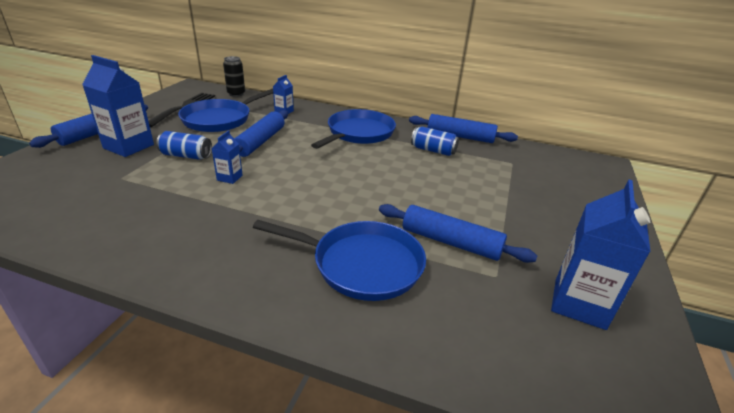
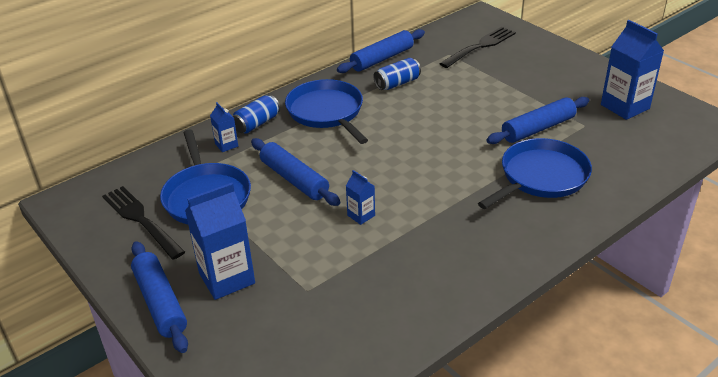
camera: 55 degrees left, 5 degrees up
blue can [156,131,212,160] -> blue can moved to [233,95,280,134]
black can [223,56,245,97] -> none
none -> black fork [439,27,516,68]

